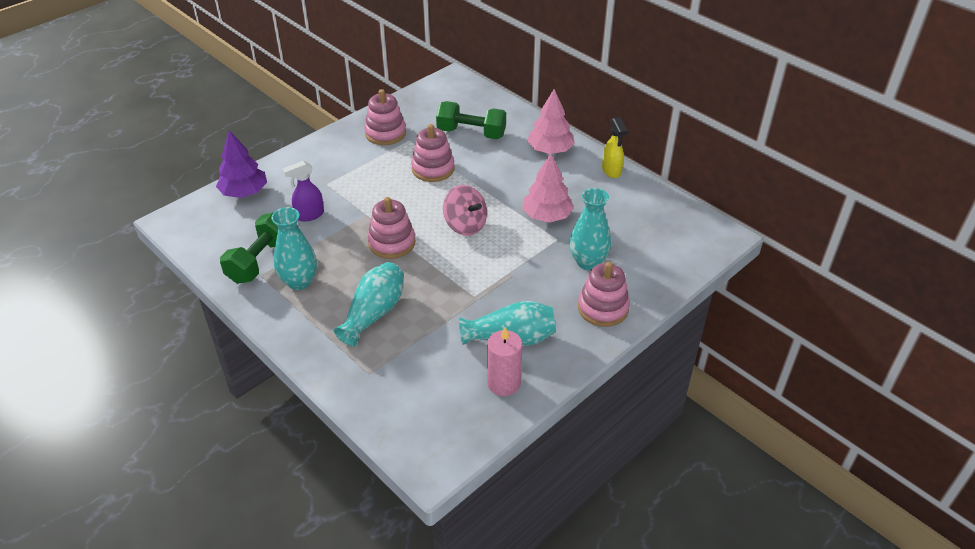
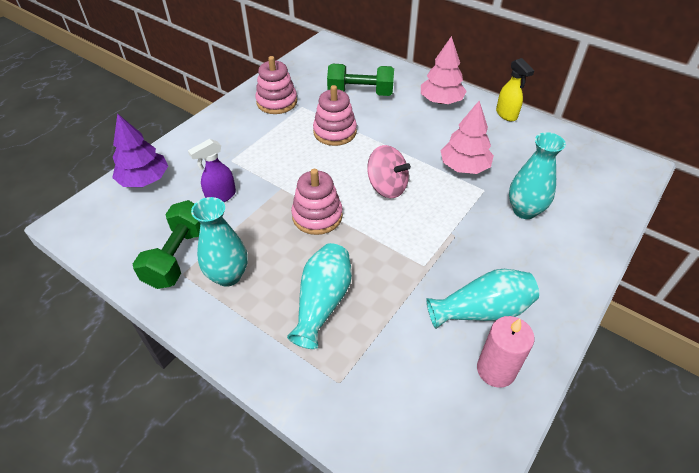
camera: 10 degrees left, 5 degrees up
pink stacking toy [578,262,630,327] -> none

